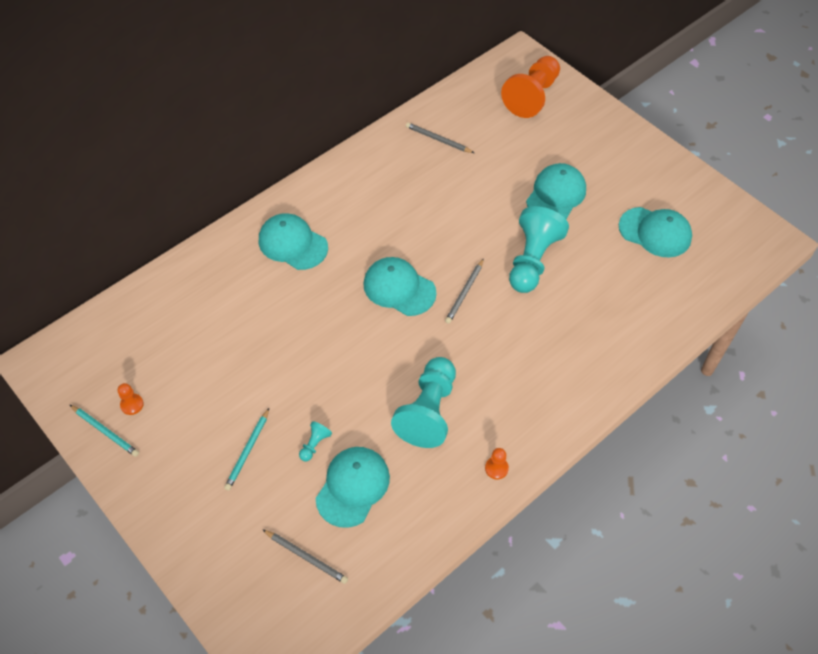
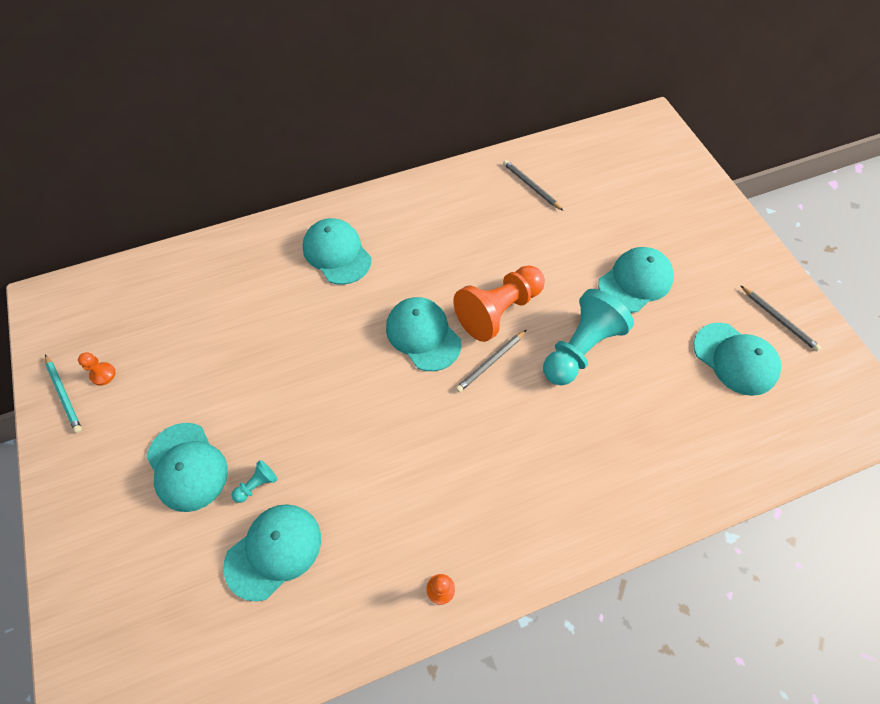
camera: 20 degrees right, 5 degrees up
turquoise pencil [224,408,269,491] -> turquoise cap [147,423,228,512]
grey pencil [262,529,348,584] -> grey pencil moved to [740,285,821,351]
turquoise pawn [391,357,456,448] -> none
orange pawn [501,56,560,118] -> orange pawn moved to [453,265,545,342]

